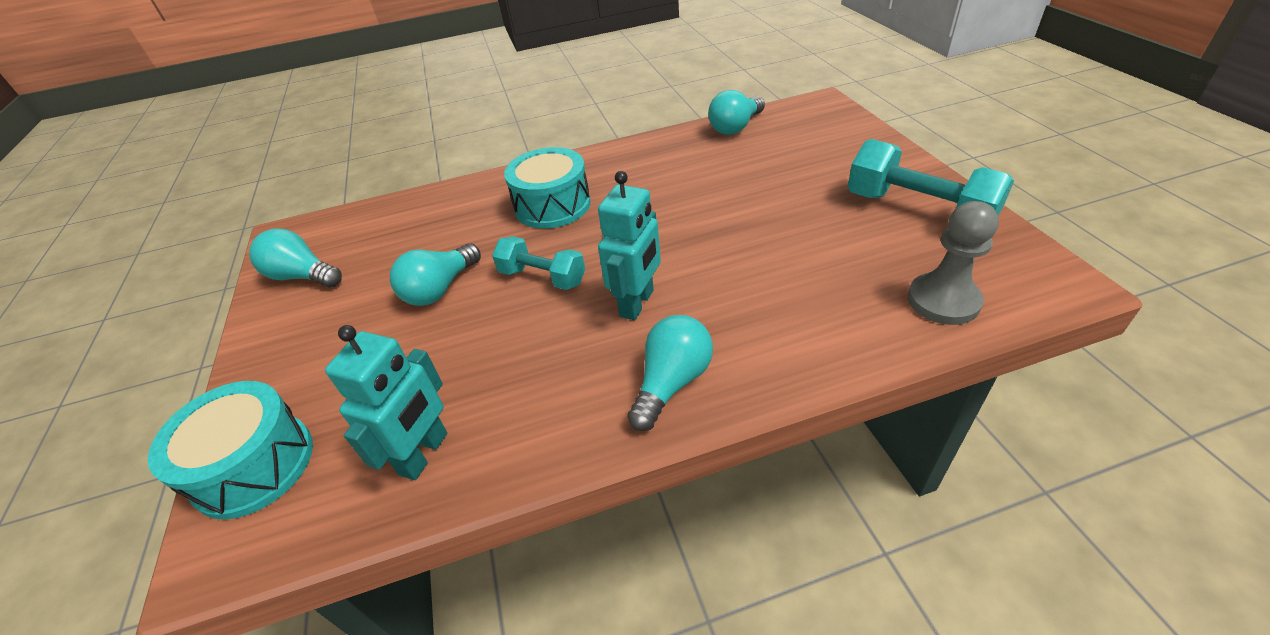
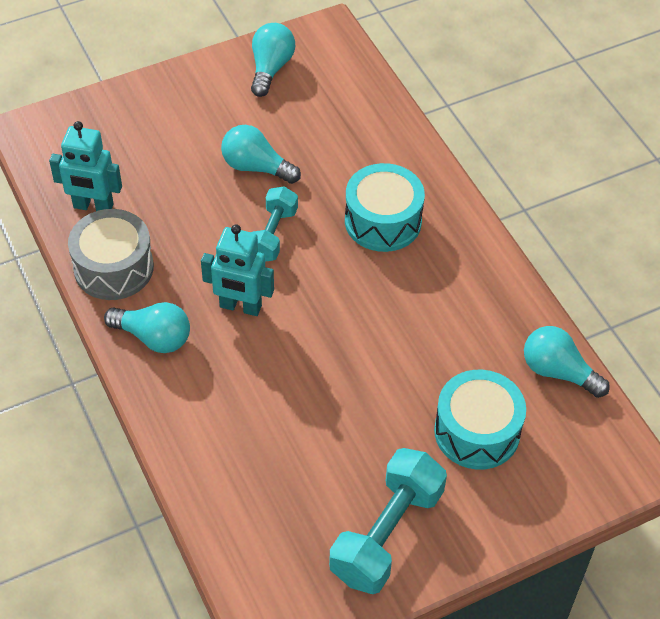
camera: 75 degrees right, 10 degrees up
turquoise drum [148,381,313,520] -> turquoise drum moved to [434,370,526,470]
grey pawn [908,201,999,325] -> none
none -> grey drum [68,209,154,300]

